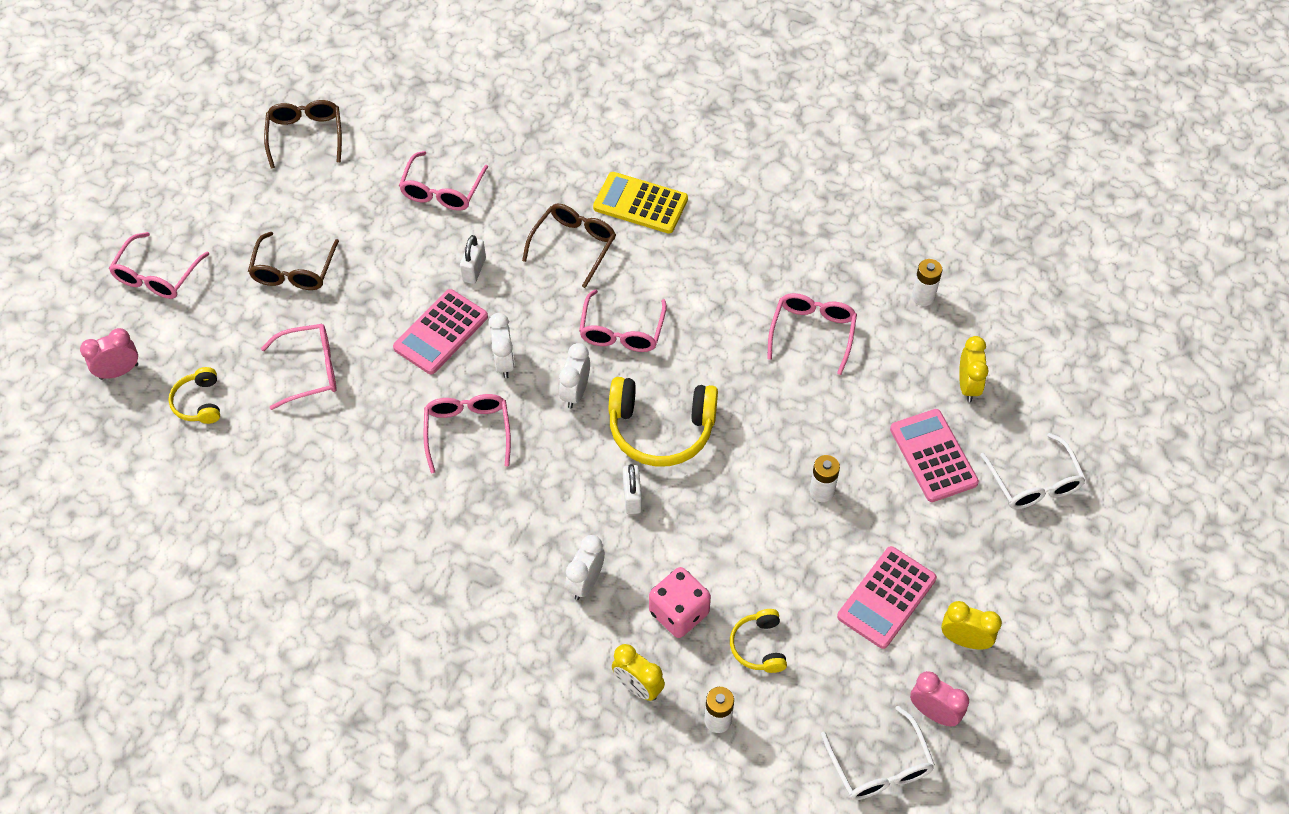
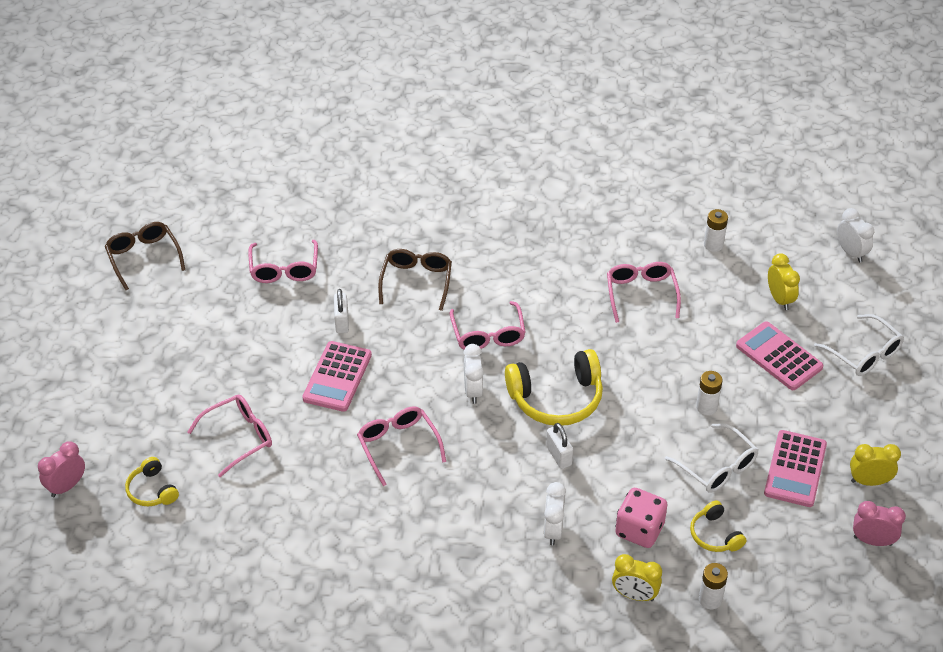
camera: 20 degrees left, 10 degrees down
pink glasses [109,232,209,299] -> none
brown glasses [248,232,339,290] -> none
white clock [488,313,515,378] -> white clock moved to [837,208,874,263]
yellow calculator [593,172,688,234] -> none
white glasses [821,706,935,800] -> white glasses moved to [665,423,759,493]

